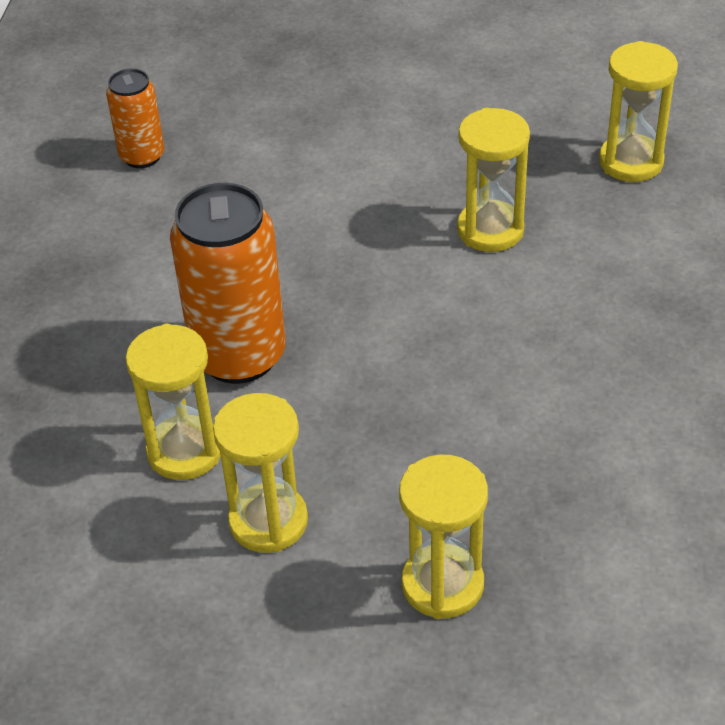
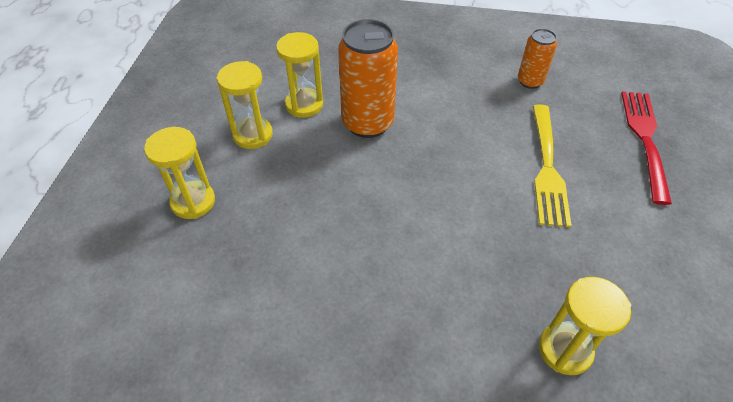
camera: 90 degrees right, 5 degrees up
yellow hourglass [457,108,530,252] -> none
none -> yellow fork [533,104,572,228]
none -> red fork [621,91,672,205]

